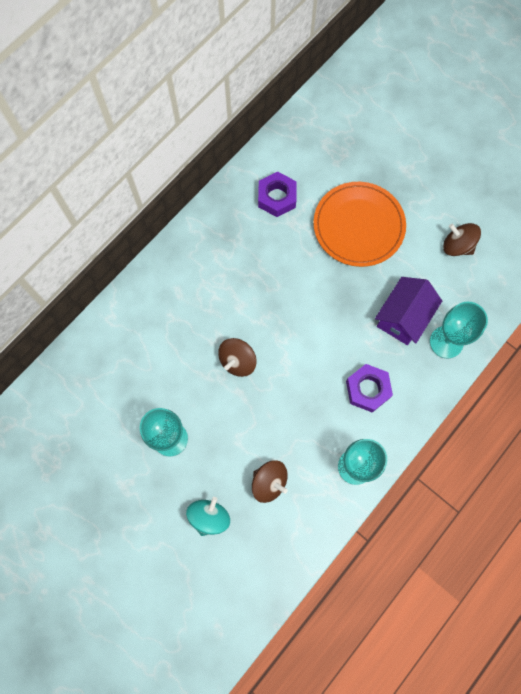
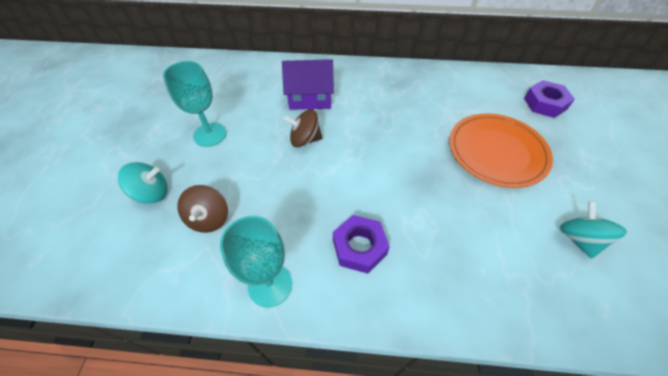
camera: 55 degrees right, 20 degrees down
purple nut [258,172,297,217] -> purple nut moved to [524,80,575,118]
purple house [375,277,442,345] -> purple house moved to [282,59,334,110]
turquoise goblet [430,302,488,358] -> none
brown spinning top [443,223,481,256] -> turquoise spinning top [560,201,627,259]

